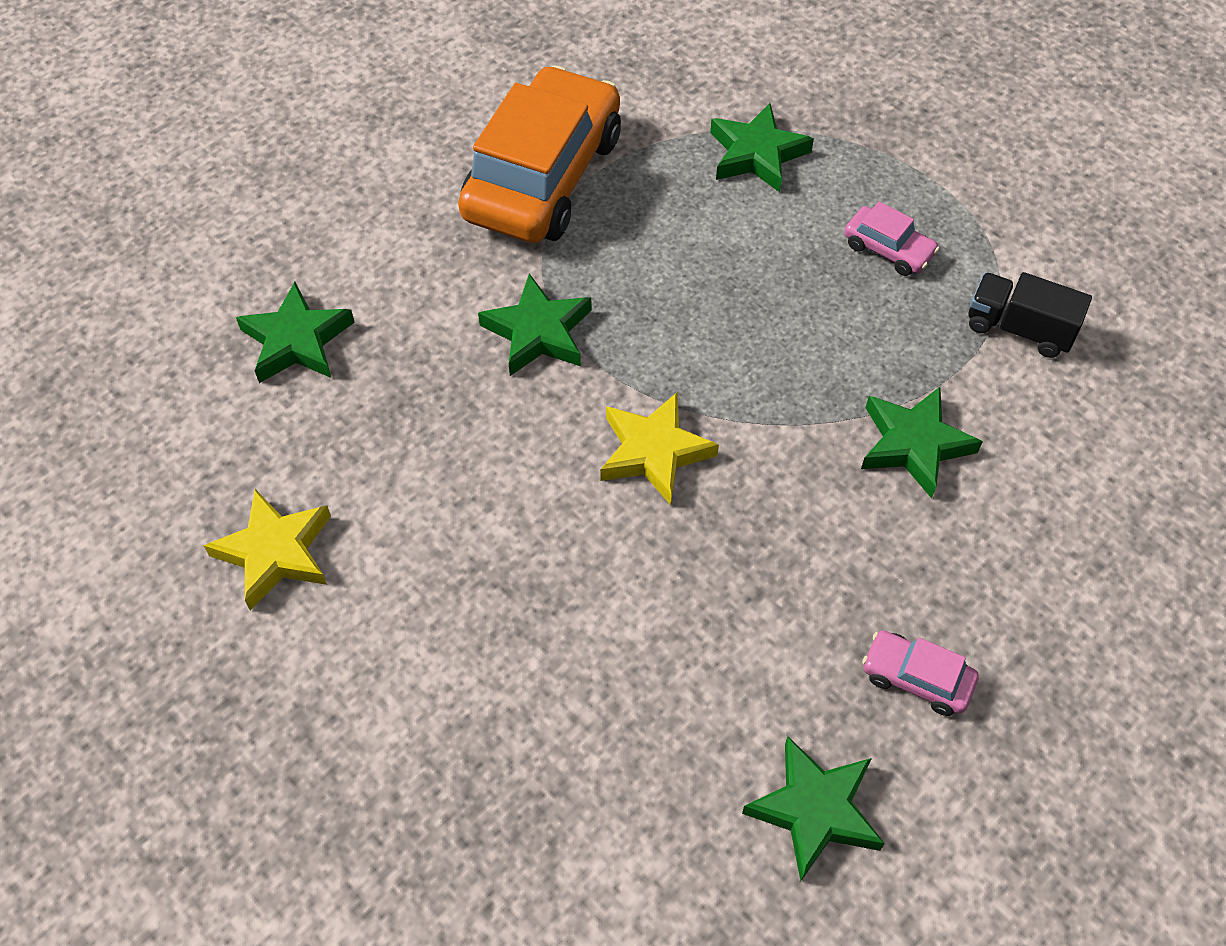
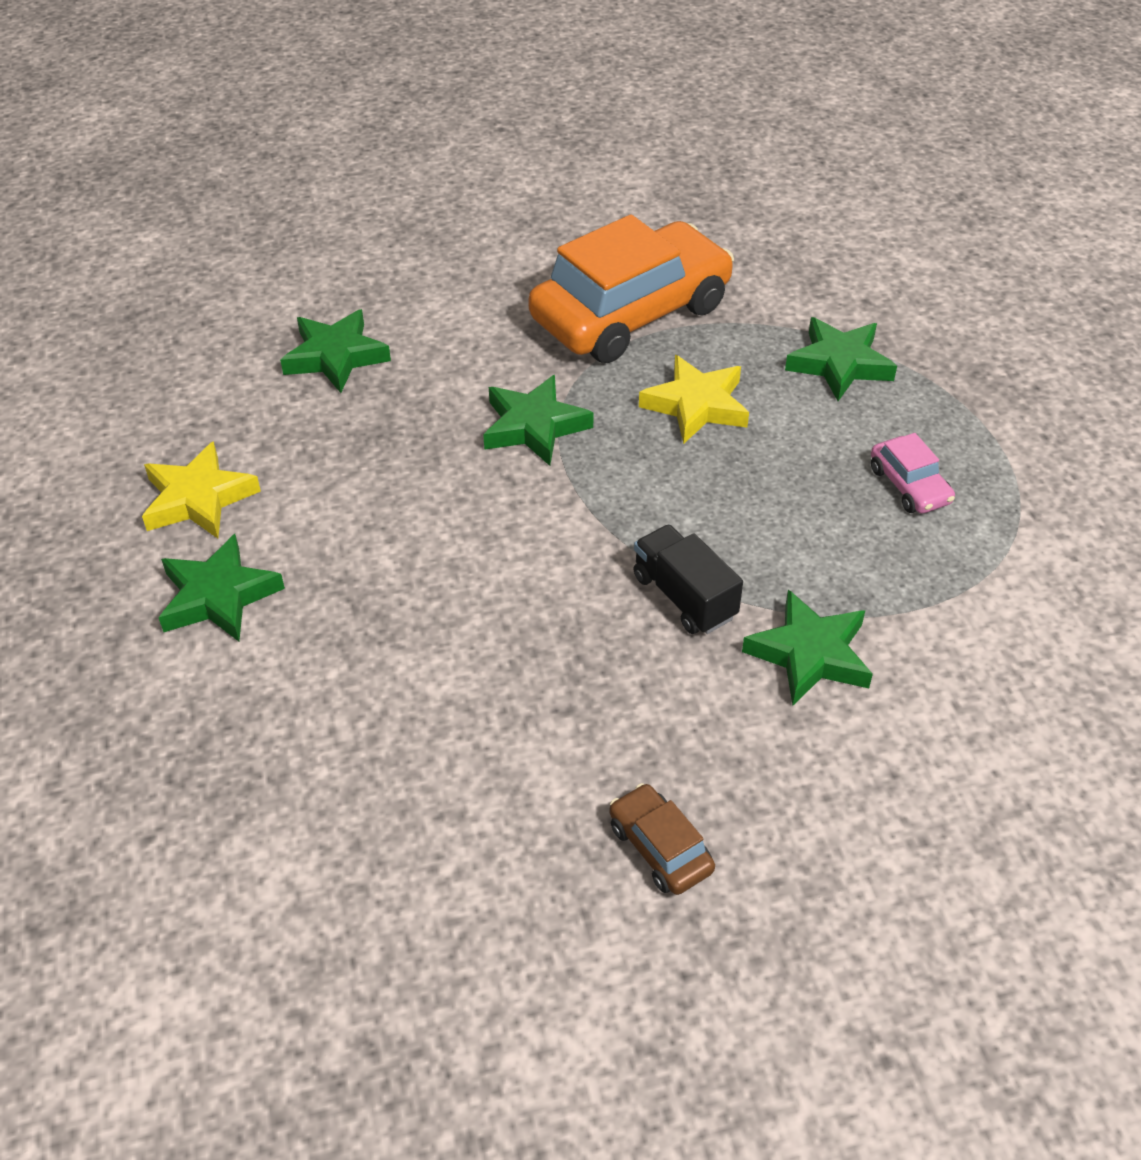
camera: 30 degrees right, 10 degrees down
yellow star [600,392,719,505] -> yellow star moved to [639,355,749,444]
green star [742,736,885,881] -> green star moved to [158,534,285,642]
pink car [862,630,979,716] -> brown car [609,783,715,895]
black truck [969,272,1092,358] -> black truck moved to [633,524,743,634]

